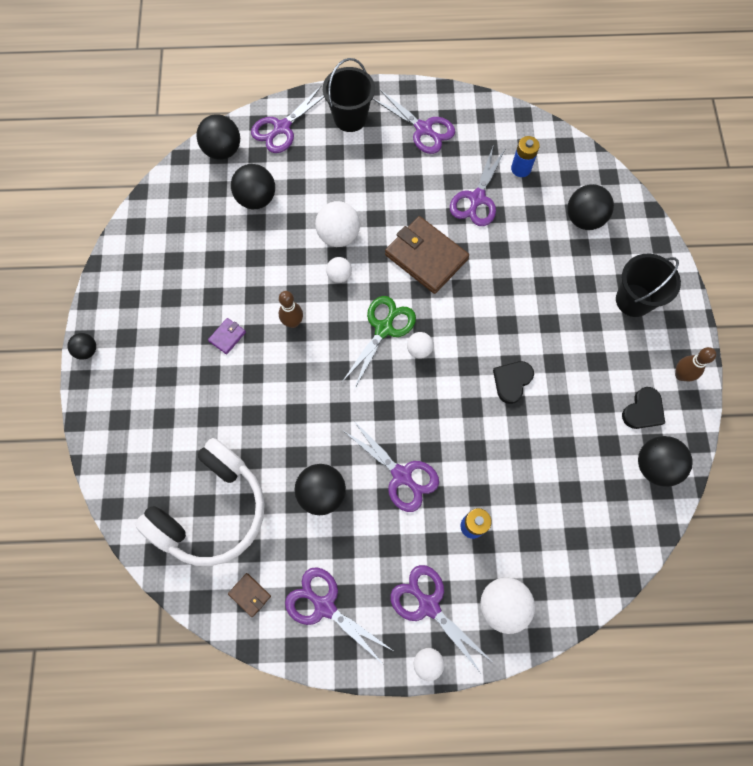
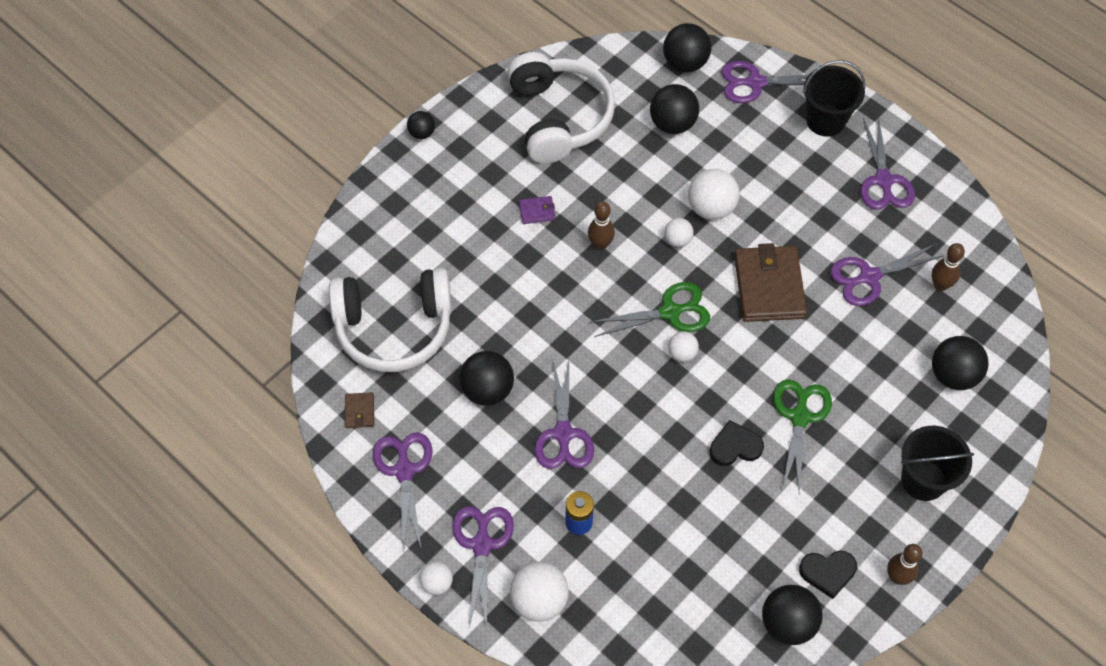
camera: 45 degrees right, 10 degrees down
blue battery [511,136,540,177] -> brown bowling pin [932,243,965,291]
none -> white headphones [507,52,615,163]
none -> green scissors [773,379,832,493]

